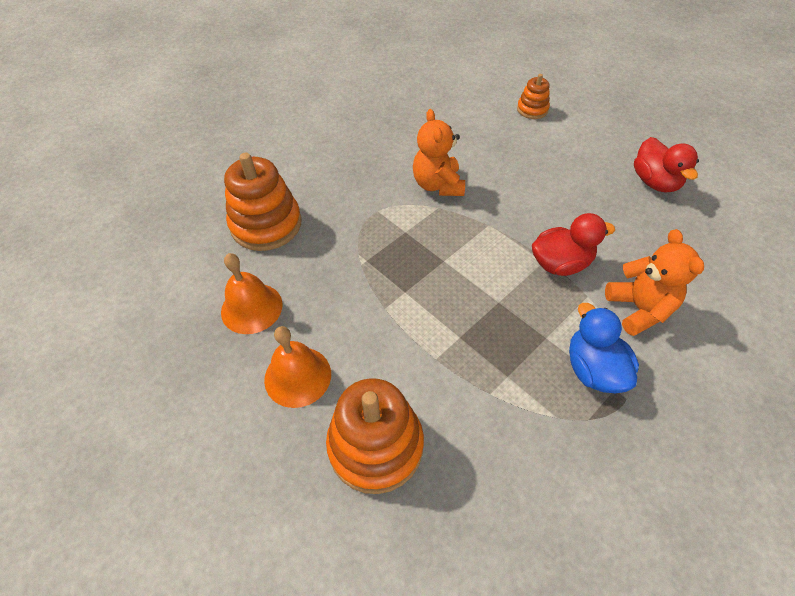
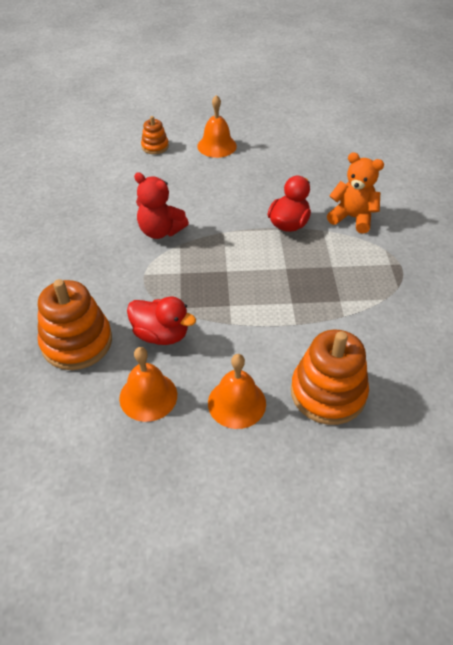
camera: 50 degrees left, 5 degrees down
orange teddy bear [413,109,465,196] -> red teddy bear [134,172,189,239]
blue duck [569,303,639,393] -> none
red duck [634,137,699,192] -> red duck moved to [127,297,196,345]
none -> orange bell [197,95,237,158]

